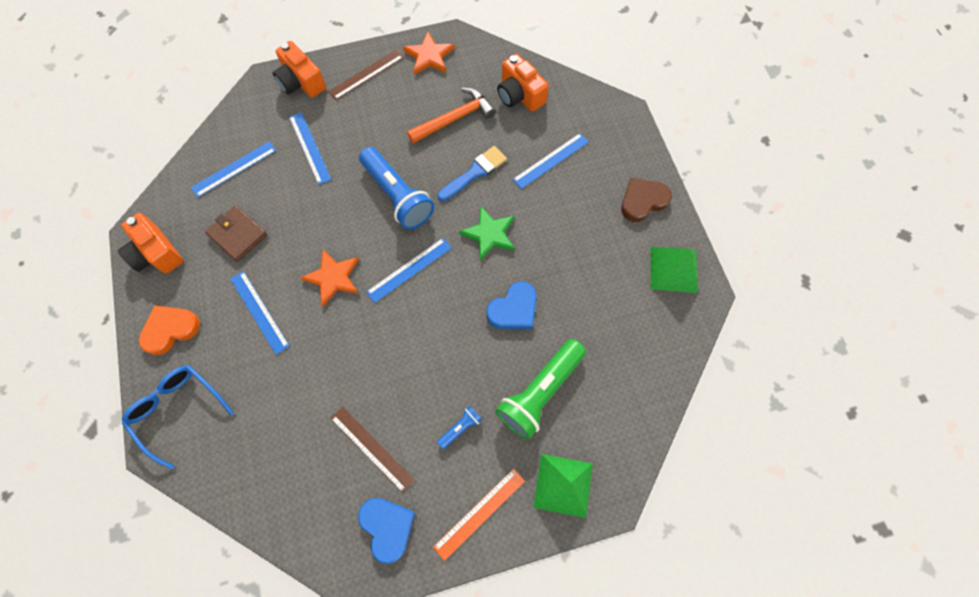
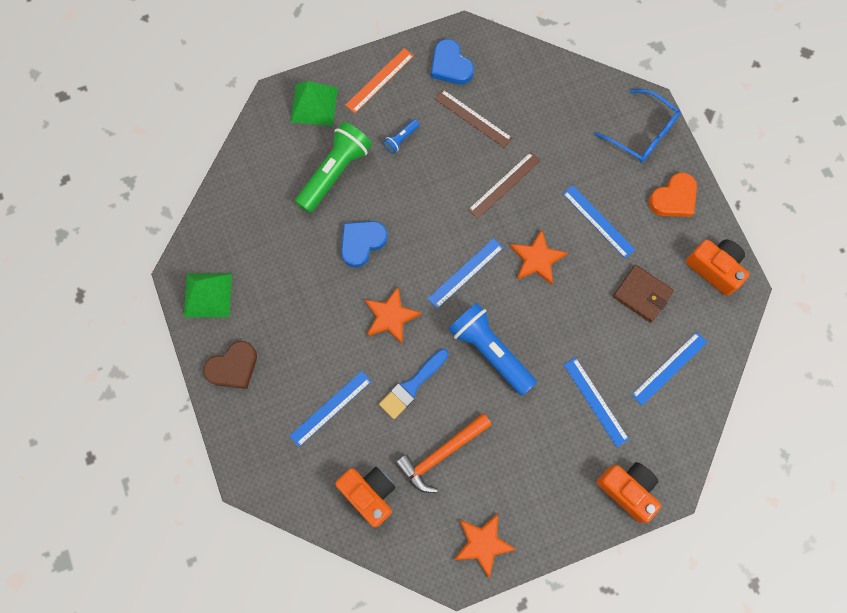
camera: 175 degrees right, 5 degrees up
brown ruler [328,49,404,100] -> brown ruler moved to [468,152,540,219]
green star [459,206,515,261] -> orange star [365,287,422,345]

